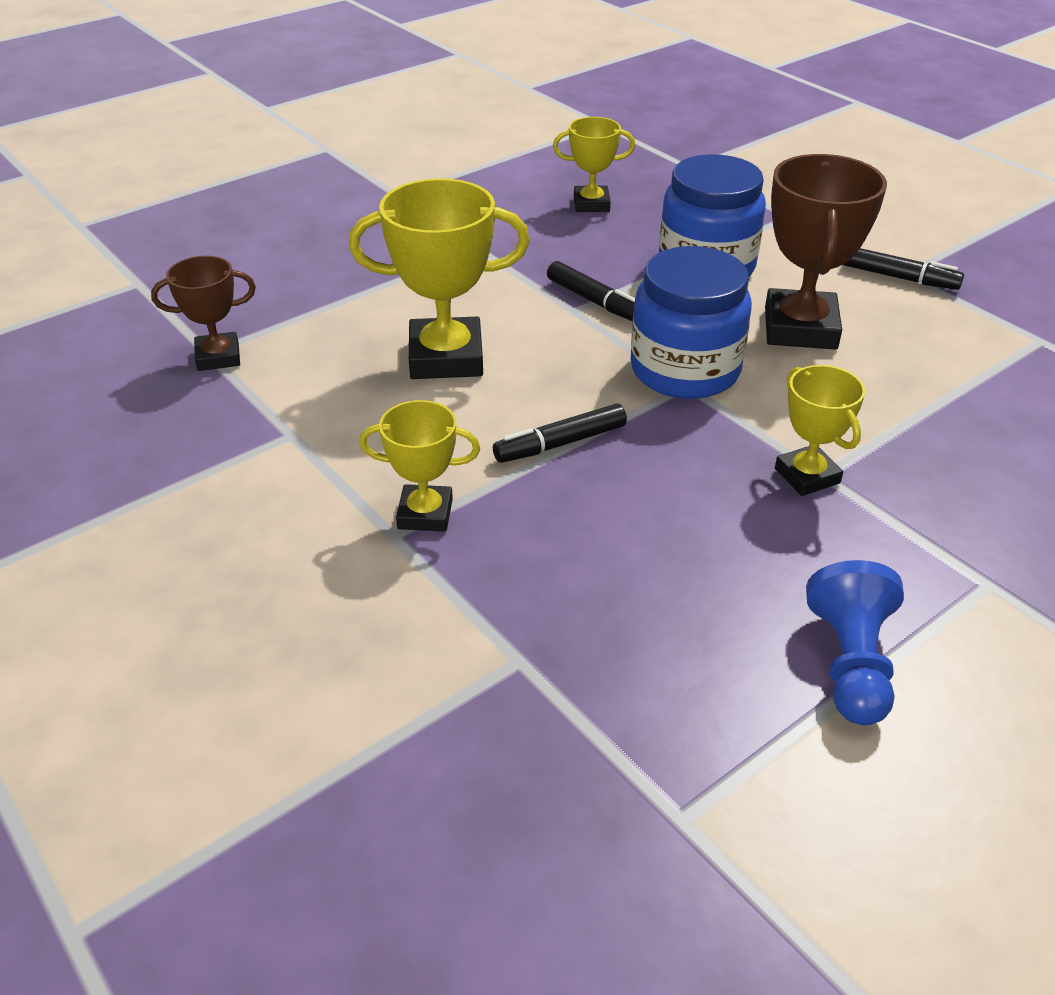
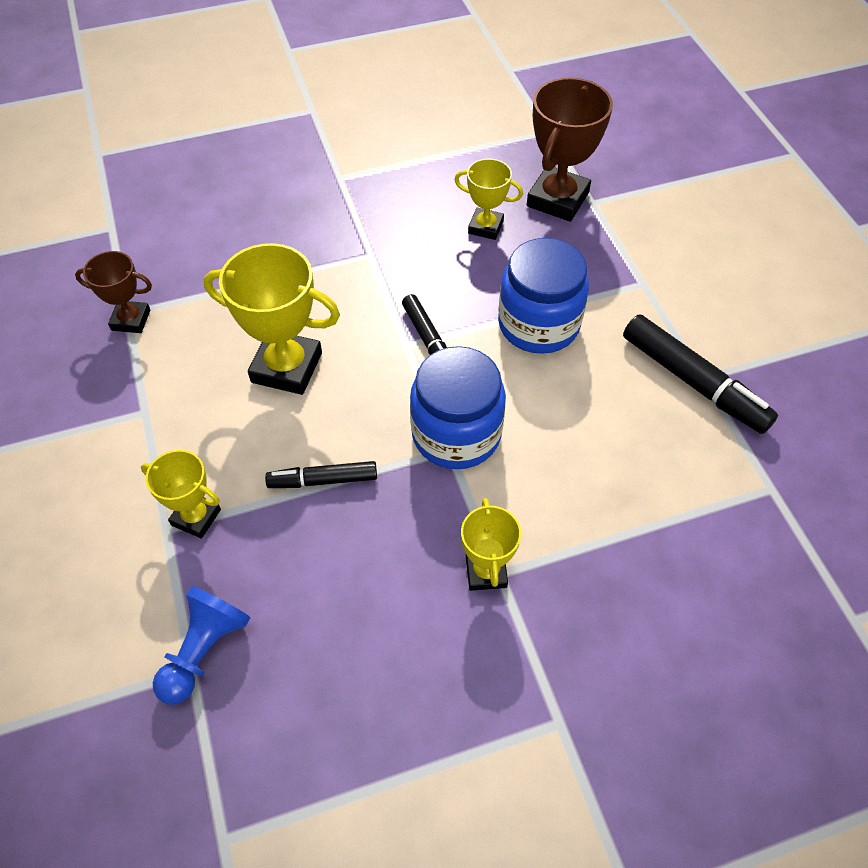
camera: 20 degrees right, 15 degrees up
brown trophy [765,154,887,350] -> brown trophy moved to [527,78,613,222]
blue pawn [806,560,904,725] -> blue pawn moved to [153,586,250,705]
black marker [843,248,964,290] -> black marker [623,314,778,434], size x1.67

